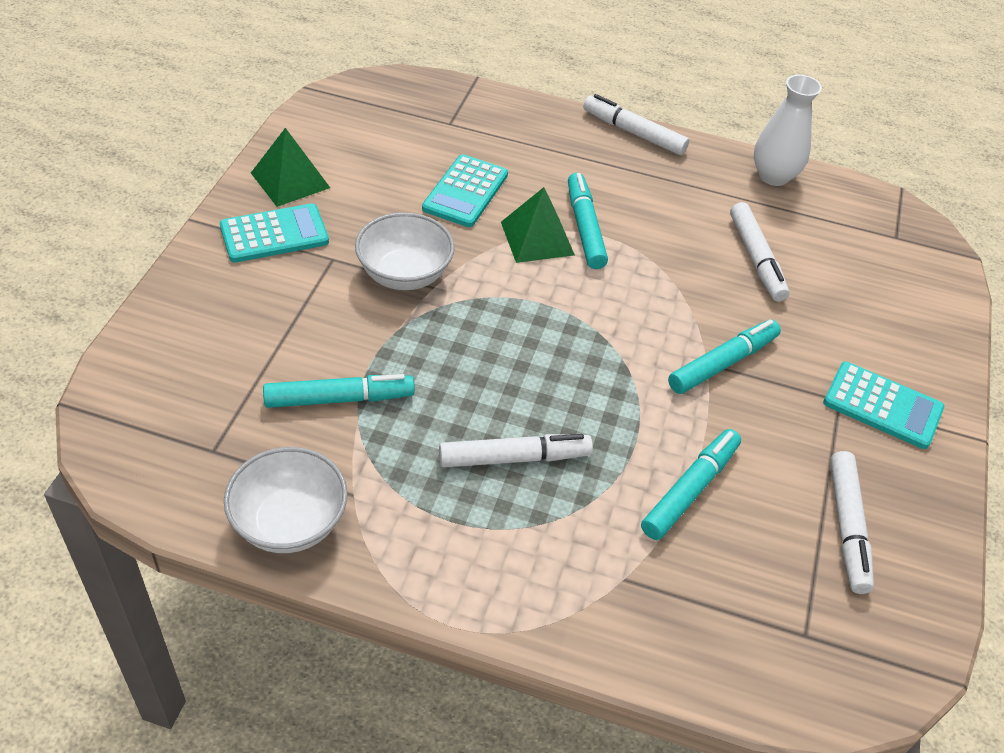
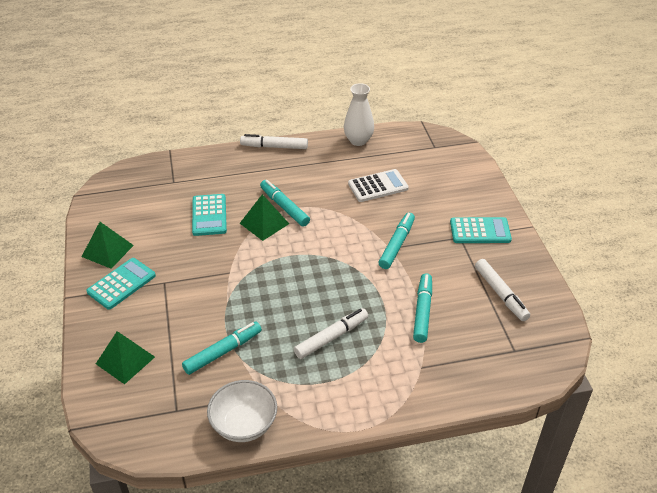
camera: 25 degrees left, 5 degrees down
white bowl [355,212,455,290] -> none
white marker [730,202,790,302] -> white calculator [348,169,409,202]
none -> green pyramid [96,331,155,384]

